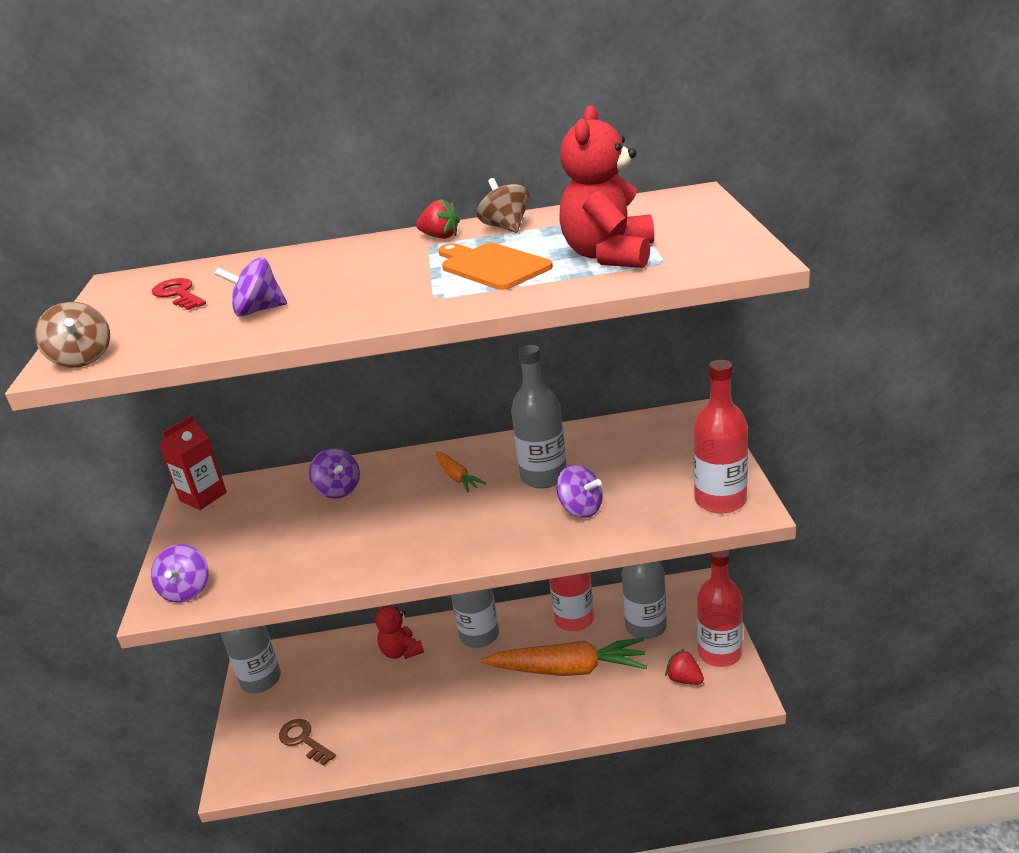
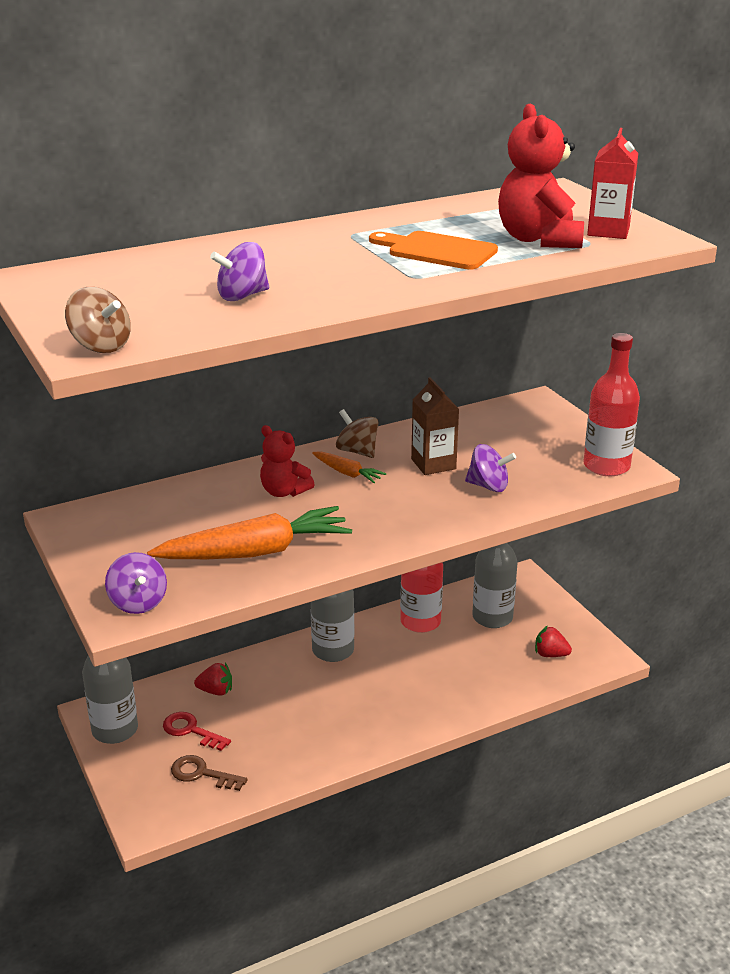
camera: 25 degrees left, 0 degrees up
red key [152,278,206,310] -> red key moved to [163,712,231,751]
red carton [159,415,227,510] -> red carton moved to [587,128,638,239]
purple spinning top [309,448,360,499] -> none
red teddy bear [375,606,424,659] -> red teddy bear moved to [260,425,315,497]
red strawberry [416,199,460,239] -> red strawberry moved to [194,663,232,696]
brown spinning top [477,178,530,233] -> brown spinning top moved to [336,409,378,458]
orange carrot [481,638,647,676] -> orange carrot moved to [147,506,352,559]
grey bottle [511,345,567,488] -> brown carton [411,377,459,475]
red bottle [697,550,743,667] -> none

